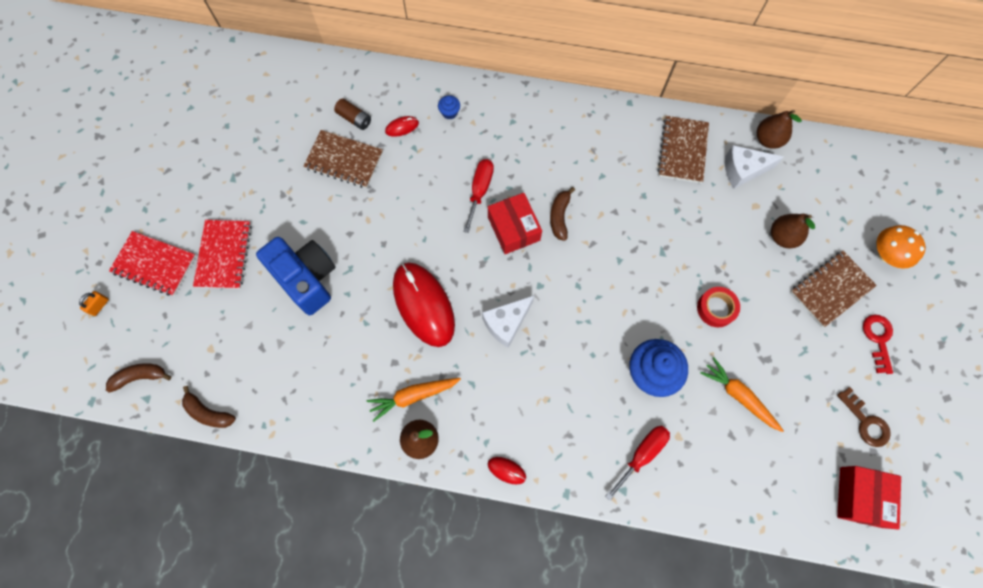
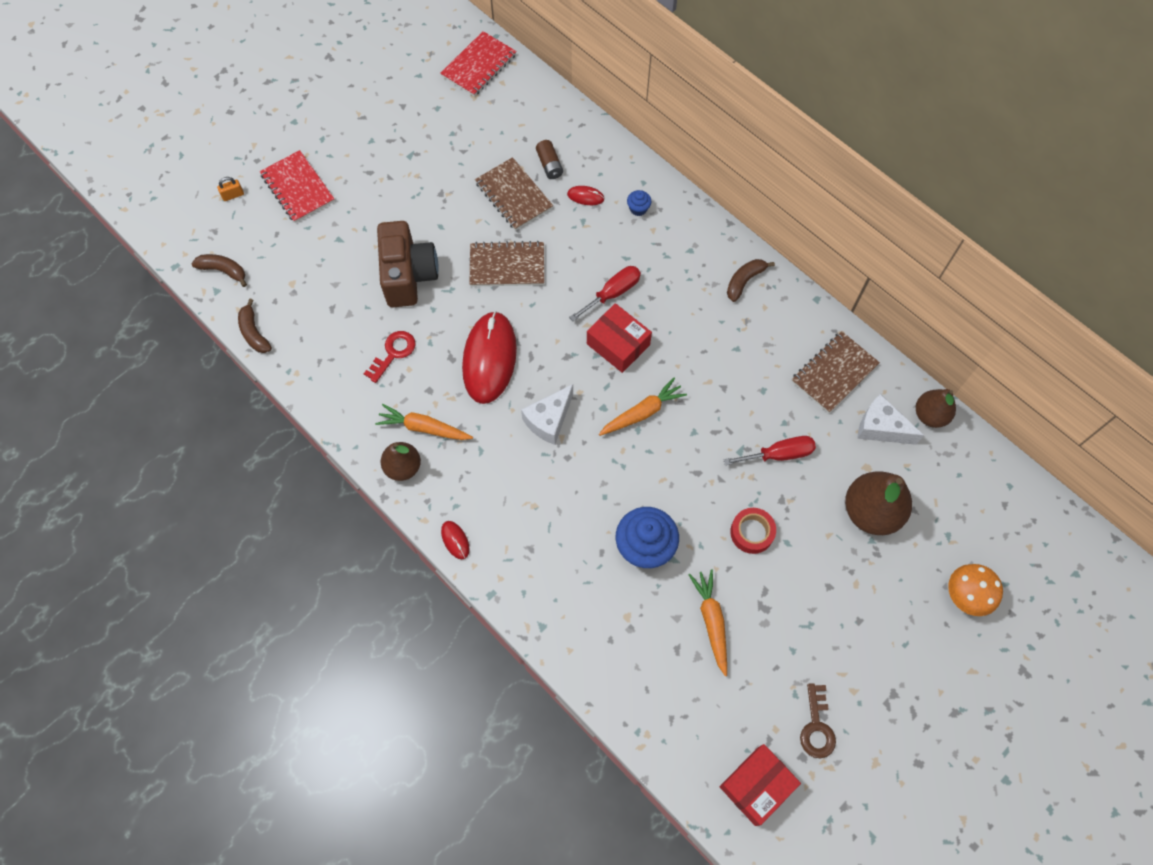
camera: 35 degrees right, 5 degrees down
red notebook [193,220,252,289] -> red notebook moved to [440,31,517,97]
blue camera [256,237,335,315] -> brown camera [377,221,439,307]
white cheese [482,295,534,348] -> white cheese turned 45 degrees counterclockwise [521,384,573,445]
red box [488,193,542,254] -> red box turned 60 degrees counterclockwise [587,303,652,373]
brown banana [550,187,575,241] -> brown banana moved to [727,259,775,302]
red screwdriver [605,426,670,501] -> red screwdriver moved to [724,436,816,465]
brown pear [771,214,815,248] -> brown pear [845,471,912,535], size x1.59
brown notebook [791,251,877,327] -> brown notebook moved to [469,241,544,286]
red key [863,315,893,374] -> red key moved to [364,331,416,383]
none -> orange carrot [599,378,687,436]

